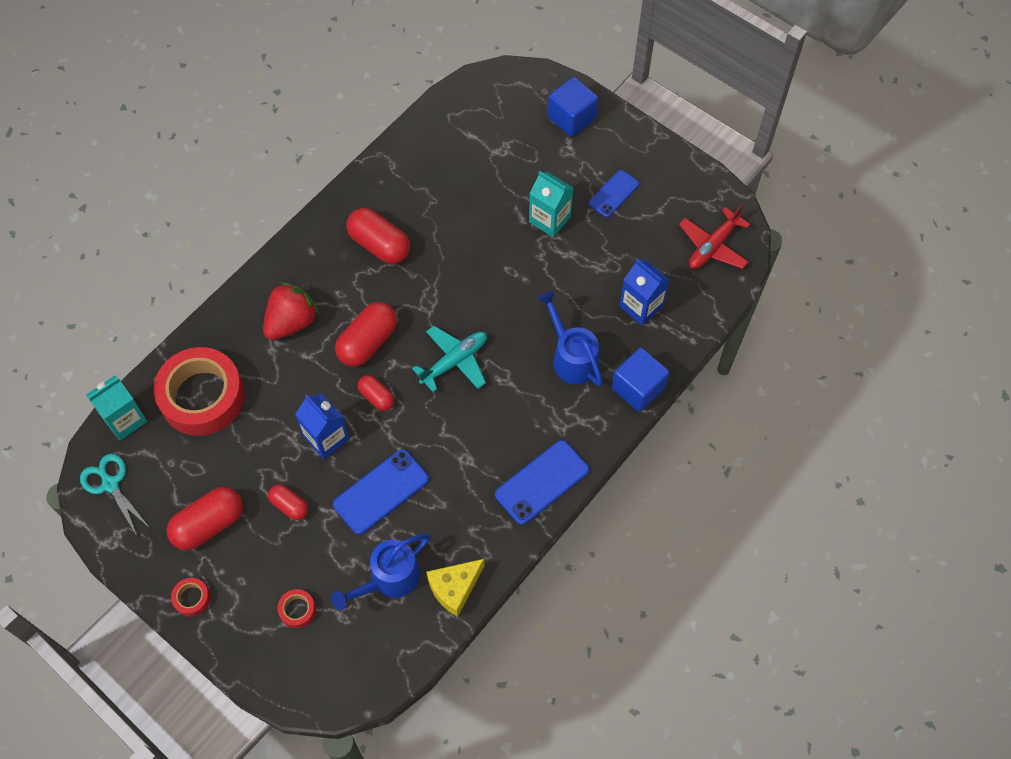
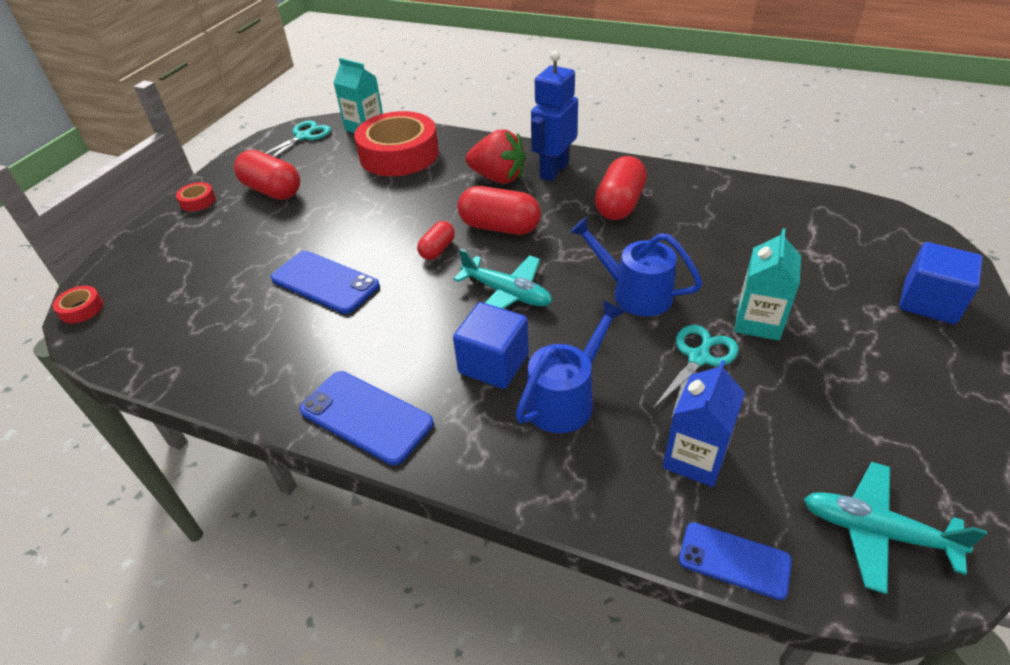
camera: 75 degrees right, 20 degrees down
red capsule [268,484,308,520] -> none
red tape [277,589,316,628] -> red tape moved to [53,286,104,323]
blue carton [295,394,349,459] -> none
blue watering can [331,534,430,610] -> blue watering can moved to [569,217,703,316]
yellow cheese [426,559,485,617] -> none
blue phone [589,170,639,217] -> blue phone moved to [679,522,792,600]
blue cube [612,348,670,412] -> blue cube moved to [453,302,529,389]
red plane [679,204,750,269] -> turquoise plane [804,462,987,594]
none -> blue robot [531,51,578,181]
none -> turquoise scissors [652,325,739,419]

